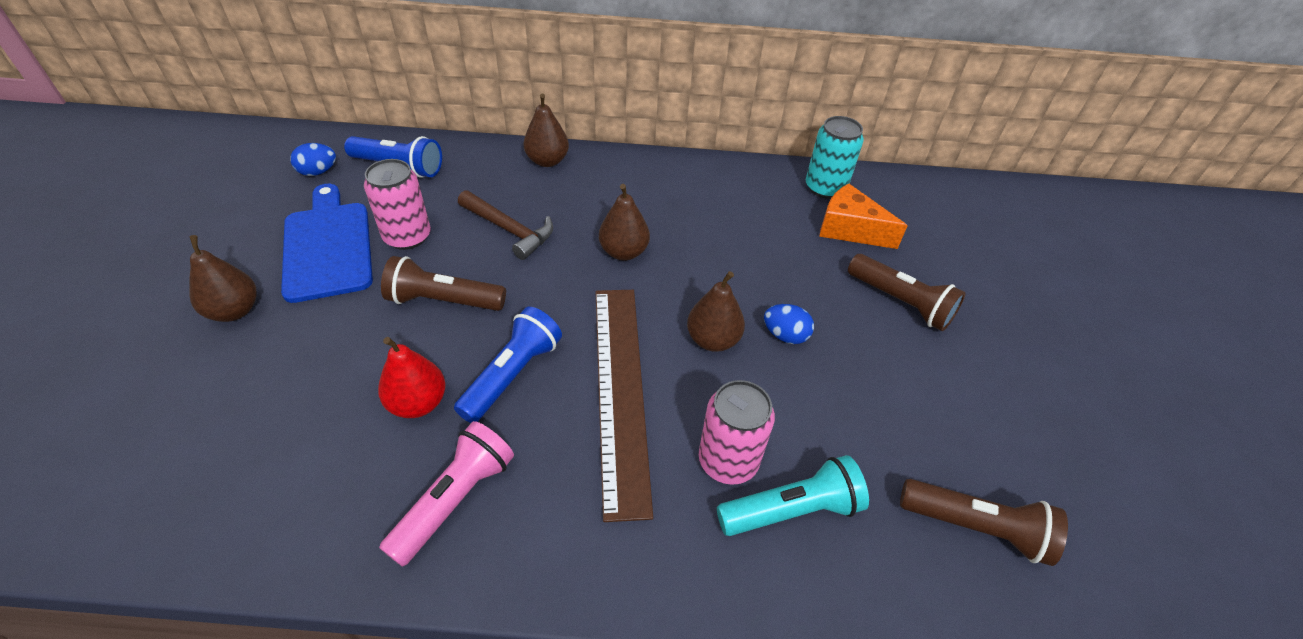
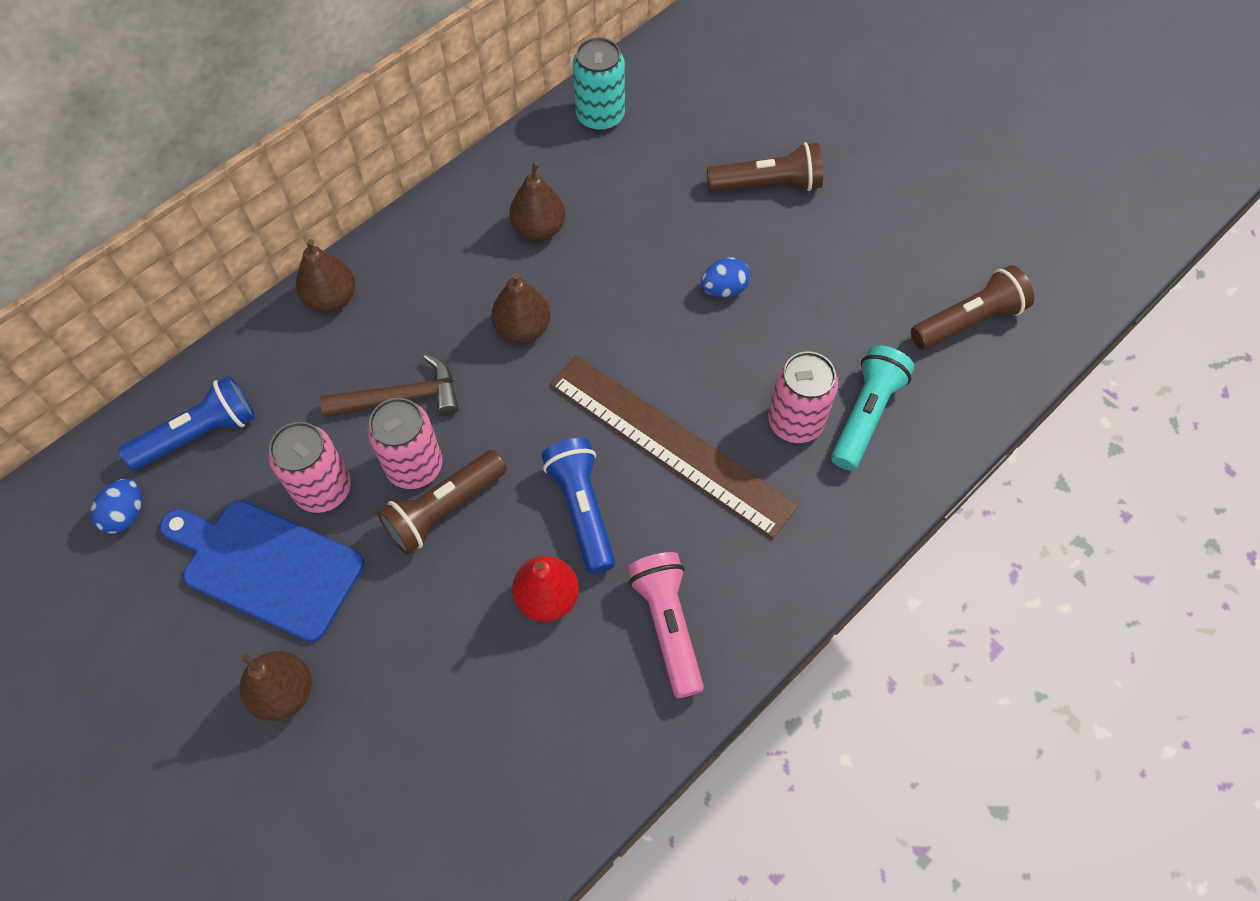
camera: 45 degrees left, 15 degrees up
brown pear [687,271,745,352] -> brown pear moved to [509,162,566,241]
orange cheese [819,183,908,249] -> none
none -> pink can [367,398,442,489]

